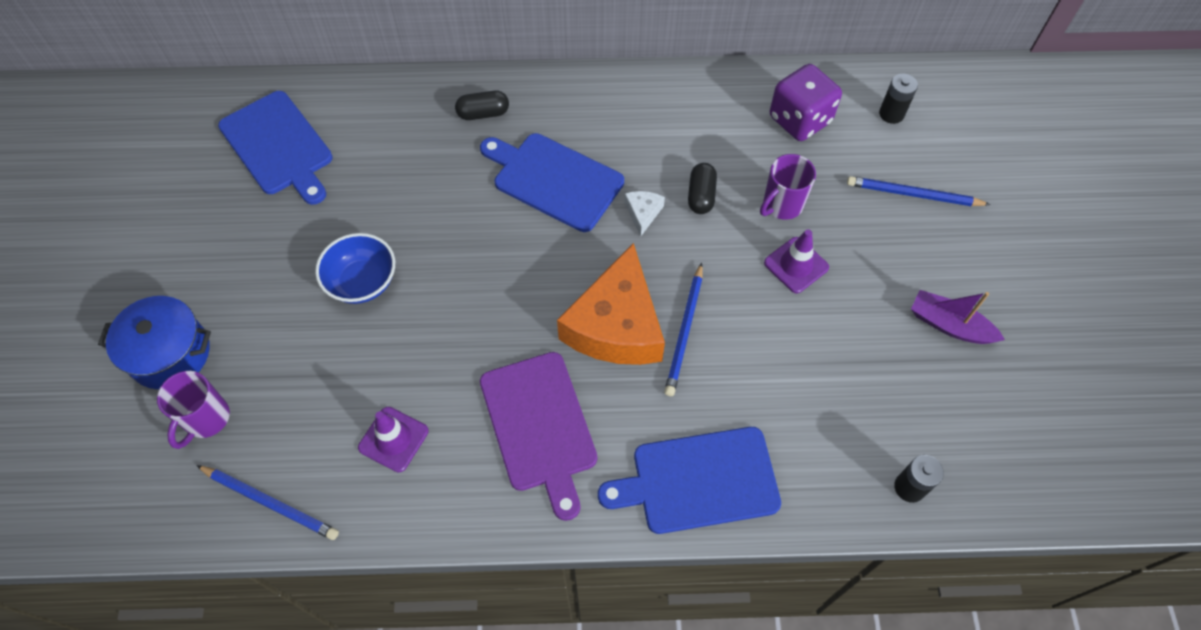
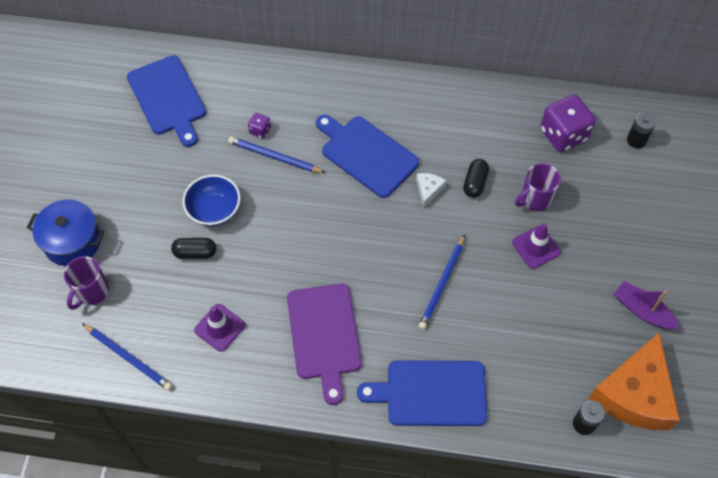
camera: 10 degrees right, 0 degrees up
black capsule [455,91,509,120] -> black capsule moved to [171,238,216,259]
orange cheese [557,243,665,365] -> orange cheese moved to [589,333,680,430]
blue pencil [847,176,991,206] -> blue pencil moved to [228,136,326,173]
none -> purple dice [248,113,271,138]

